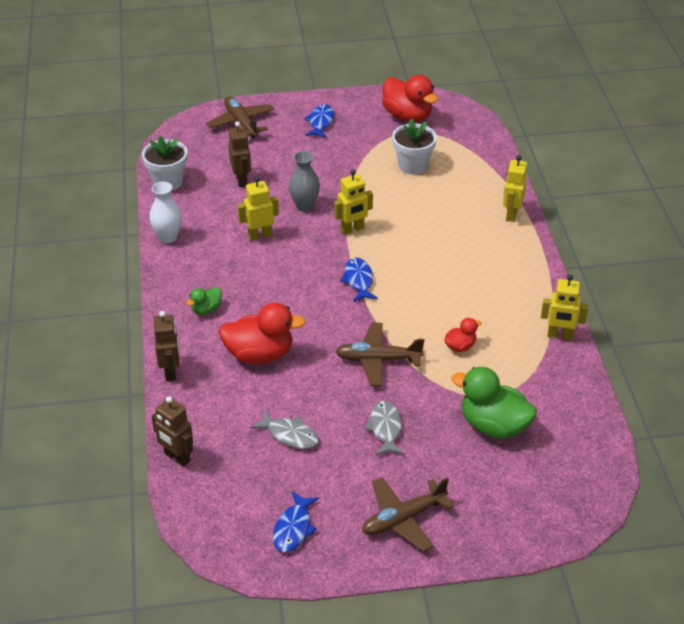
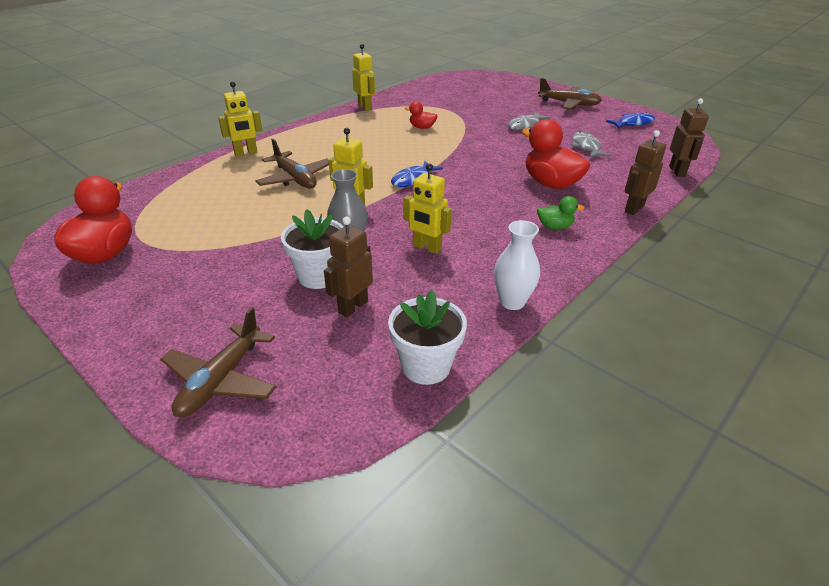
camera: 130 degrees left, 5 degrees down
blue fish [304,104,334,138] -> none
brown plane [335,323,424,386] -> brown plane moved to [255,139,329,189]
white flower pot [392,118,437,174] -> white flower pot moved to [281,209,344,289]
green duck [451,367,537,439] -> none

